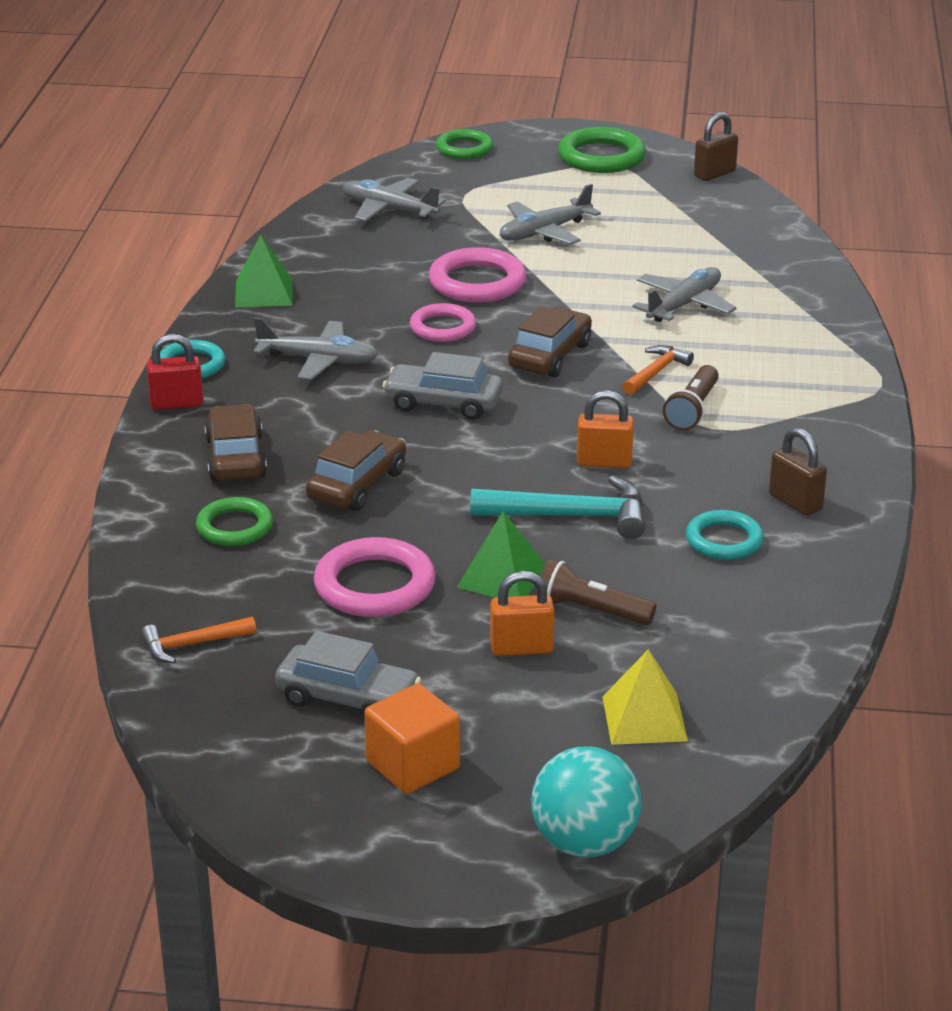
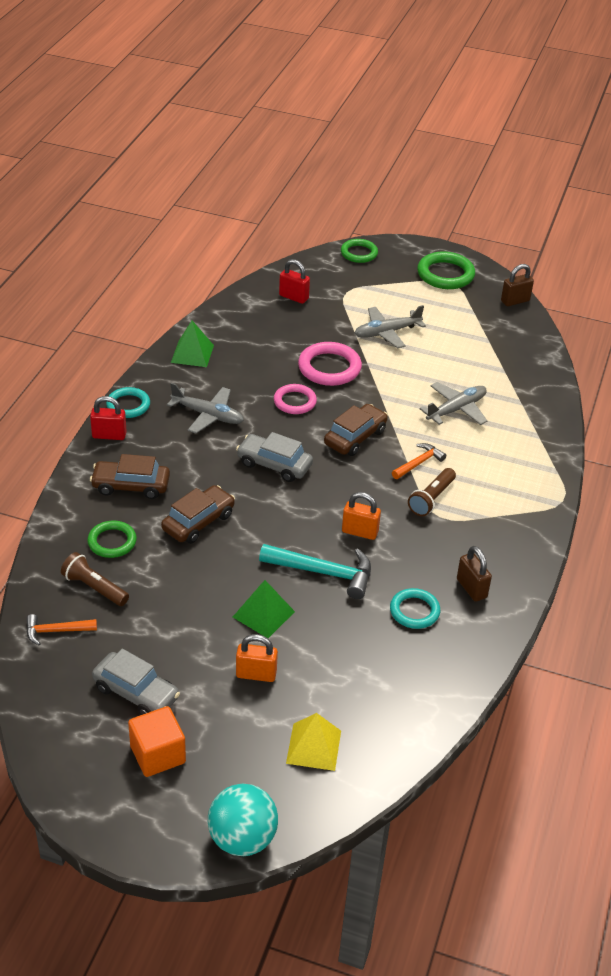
camera: 10 degrees right, 10 degrees up
brown car [205,404,267,481] -> brown car turned 90 degrees counterclockwise [90,454,170,499]
pink ring [314,537,436,617] -> none
grey plane [343,178,446,221] -> red padlock [279,259,310,304]
brown flashlight [536,559,656,625] -> brown flashlight moved to [61,552,129,606]

